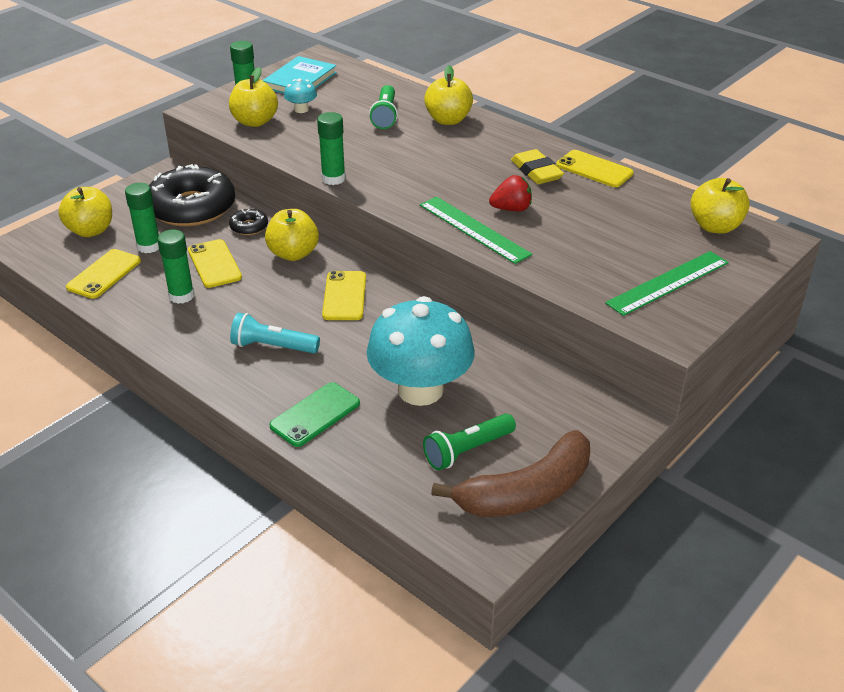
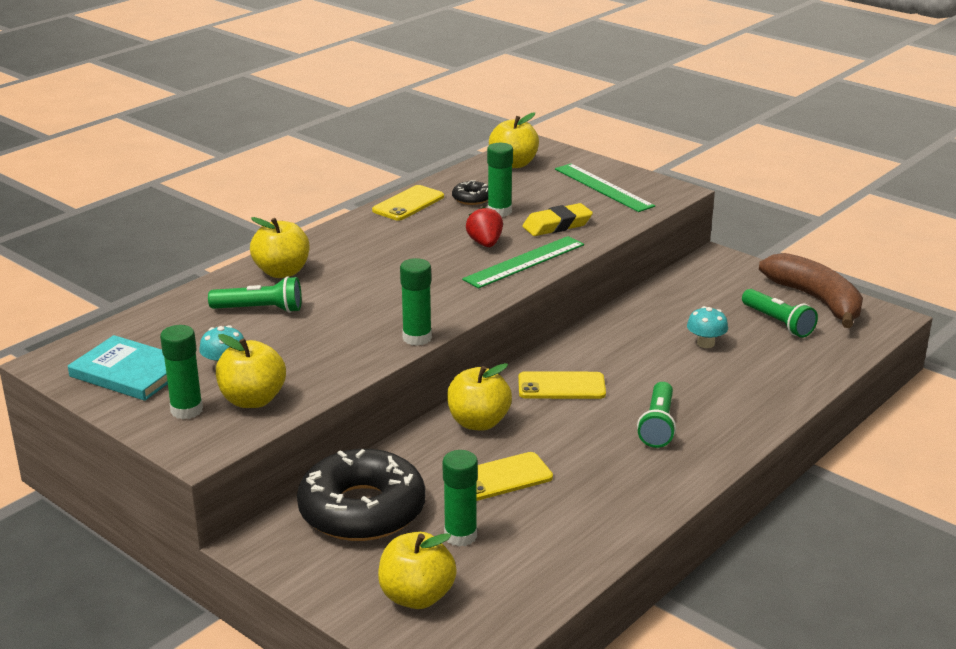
camera: 90 degrees left, 10 degrees down
yellow phone [66,249,141,299] -> none
green glue stick [157,230,194,304] -> green glue stick moved to [487,143,513,217]
black donut [229,209,268,235] -> black donut moved to [452,180,488,205]
turquoise flashlight [230,313,320,353] -> green flashlight [637,382,676,448]
green phone [269,382,360,447] -> none
turquoise mushroom [367,296,475,406] -> turquoise mushroom [687,306,728,348], size x0.41
yellow eraser [511,149,564,184] -> yellow eraser moved to [522,203,593,236]

